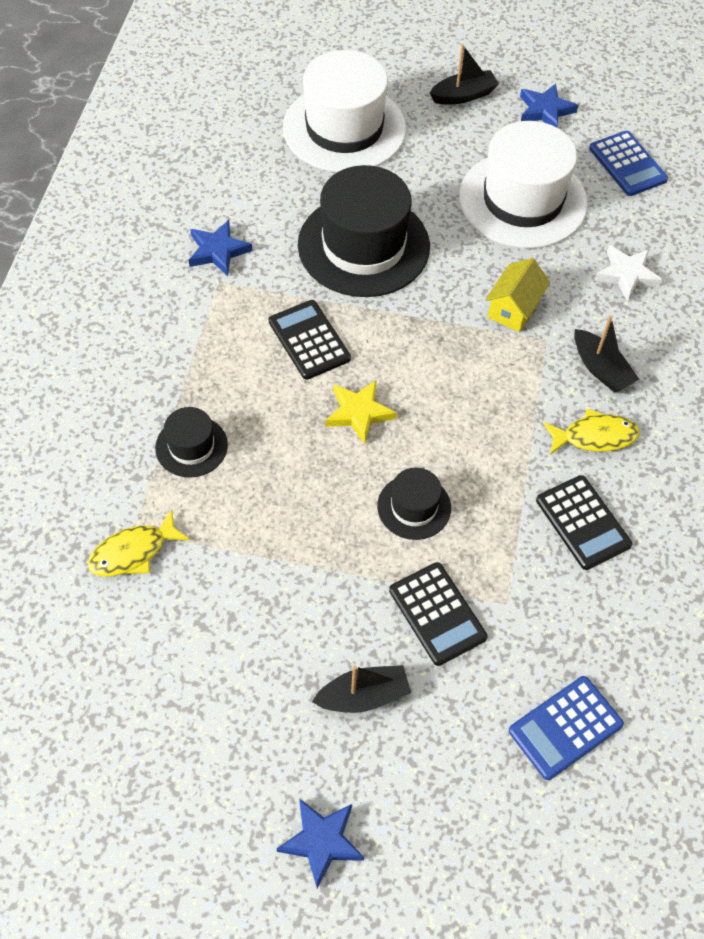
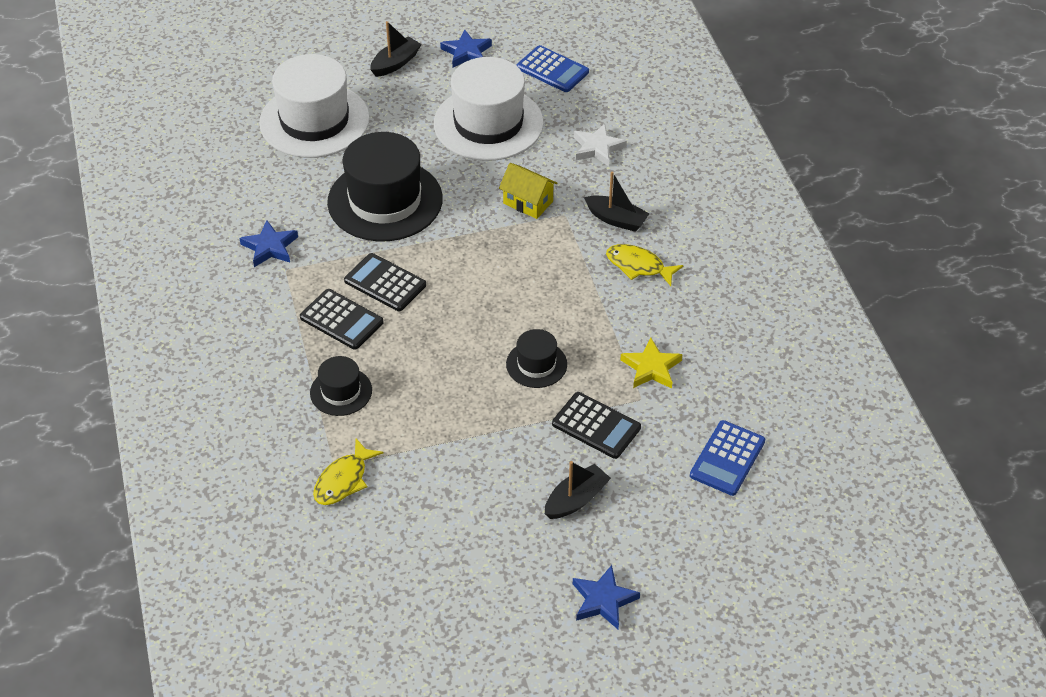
camera: 25 degrees left, 10 degrees down
yellow star [326,380,396,444] -> yellow star moved to [620,338,683,389]
yellow house [485,258,550,332] -> yellow house turned 60 degrees counterclockwise [499,163,558,219]
black calculator [536,475,632,570] -> black calculator moved to [300,289,383,350]
yellow fish [543,409,640,455] -> yellow fish turned 120 degrees counterclockwise [606,244,684,286]

